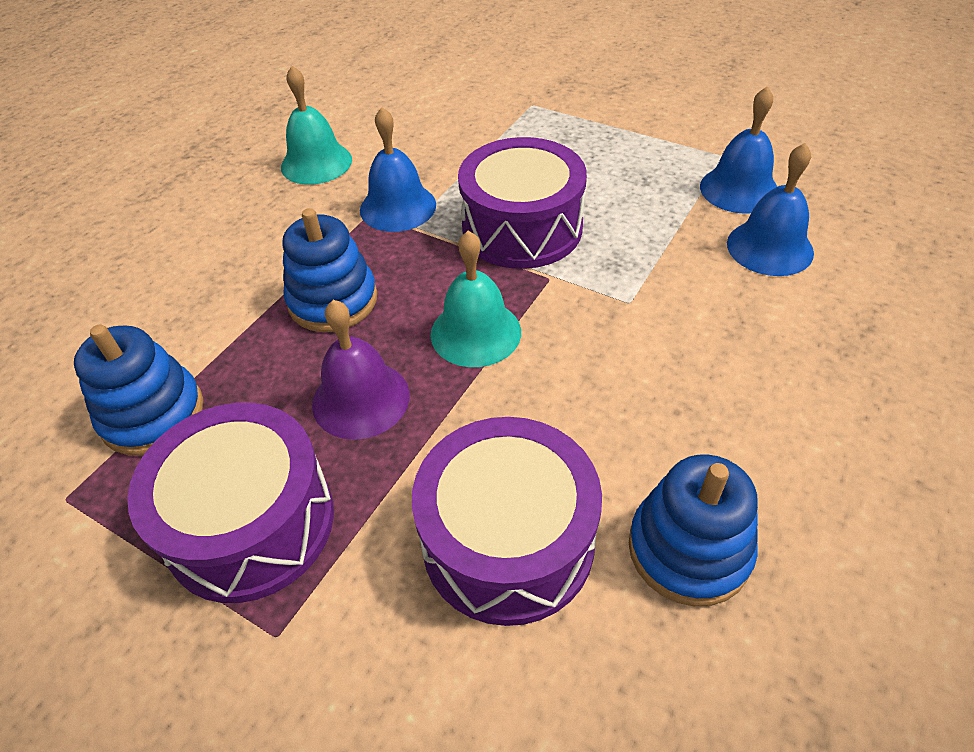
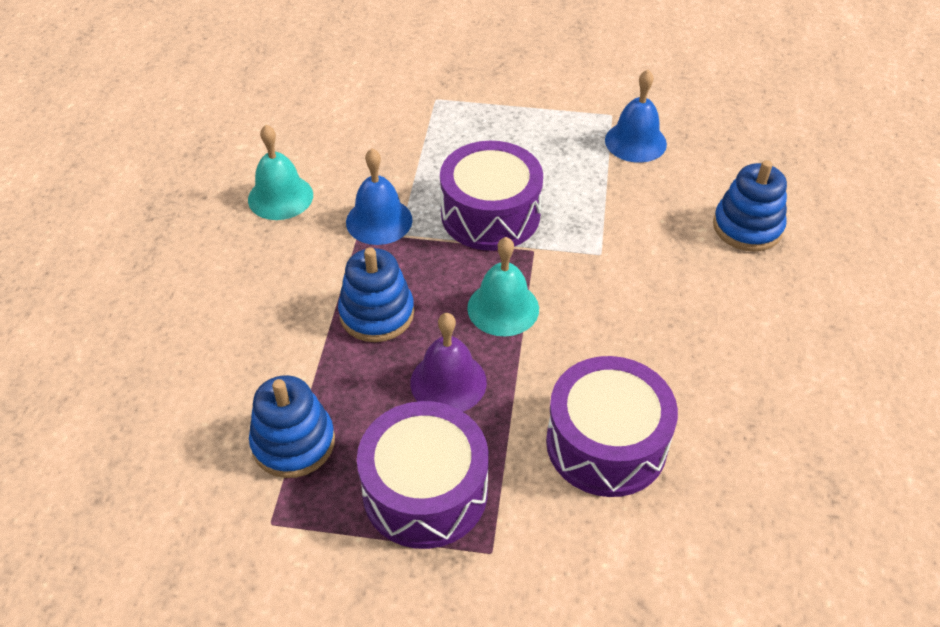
camera: 25 degrees left, 0 degrees up
blue stacking toy [629,454,758,606] -> blue stacking toy moved to [713,160,787,252]
blue bell [727,143,814,276] -> none

